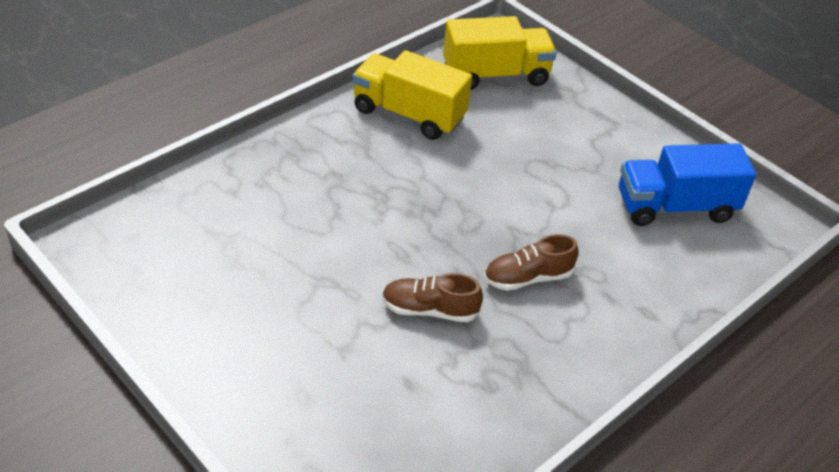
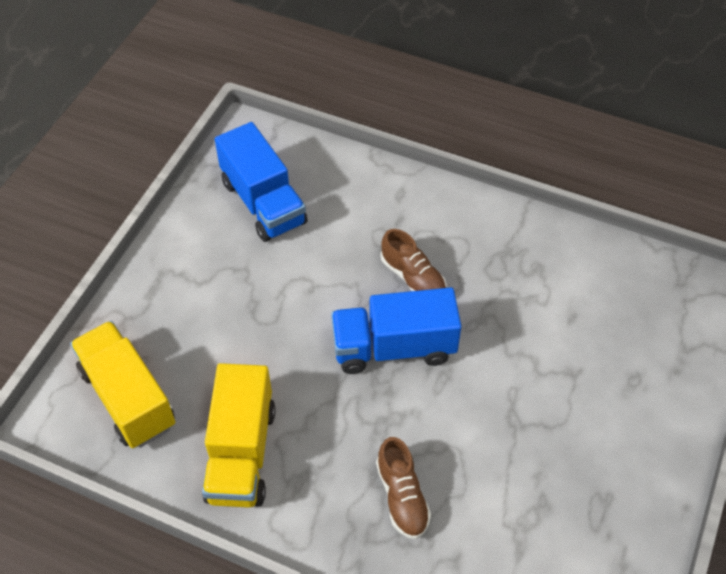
camera: 110 degrees left, 10 degrees up
brown shoe [382,273,483,322] -> brown shoe moved to [376,437,431,539]
none -> blue truck [331,287,461,374]

